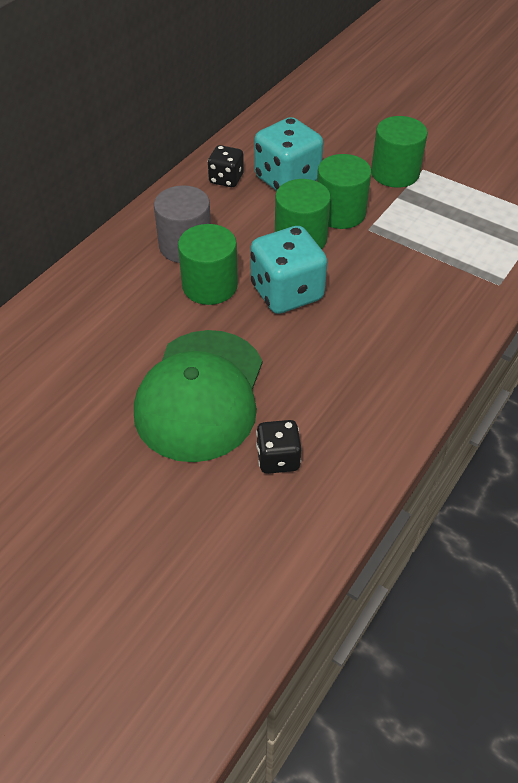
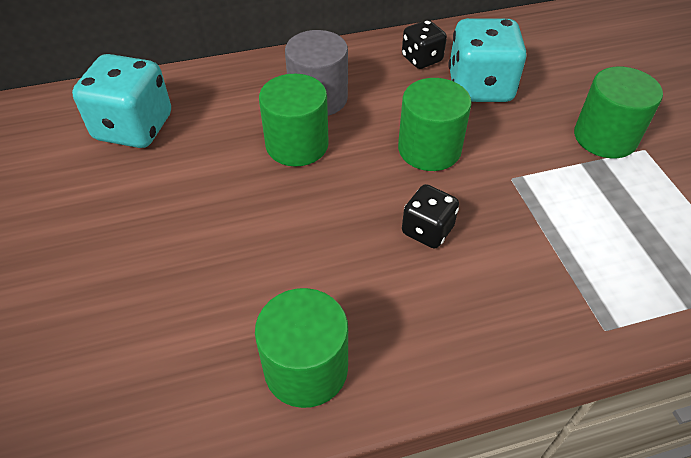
camera: 40 degrees right, 0 degrees up
green cap [134,330,262,462] -> none
turquoise dice [250,226,327,314] -> turquoise dice moved to [72,54,171,148]
black dice [256,420,302,474] -> black dice moved to [402,184,459,249]
green cylinder [317,154,372,229] -> green cylinder moved to [255,288,348,408]

